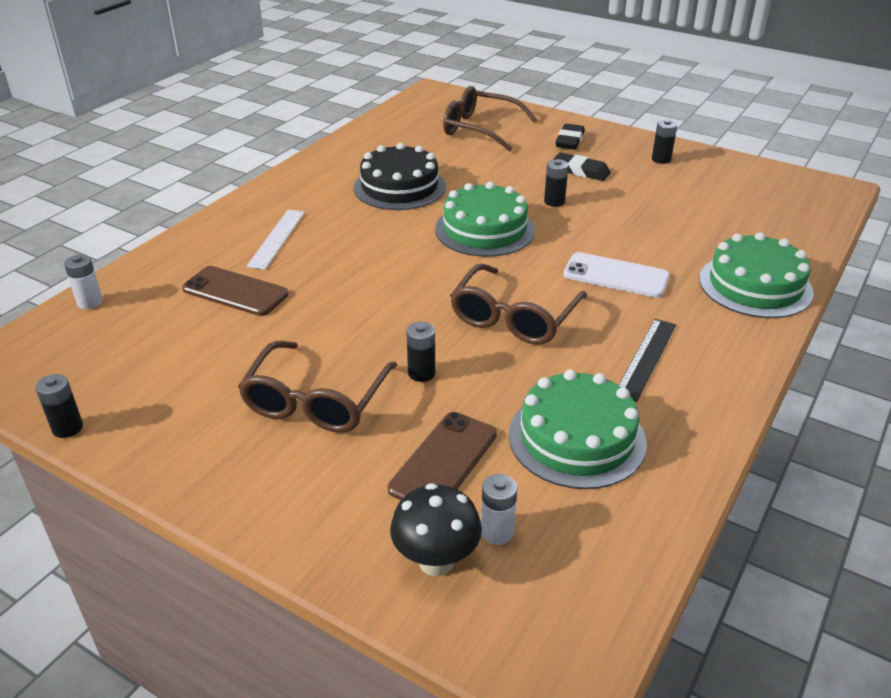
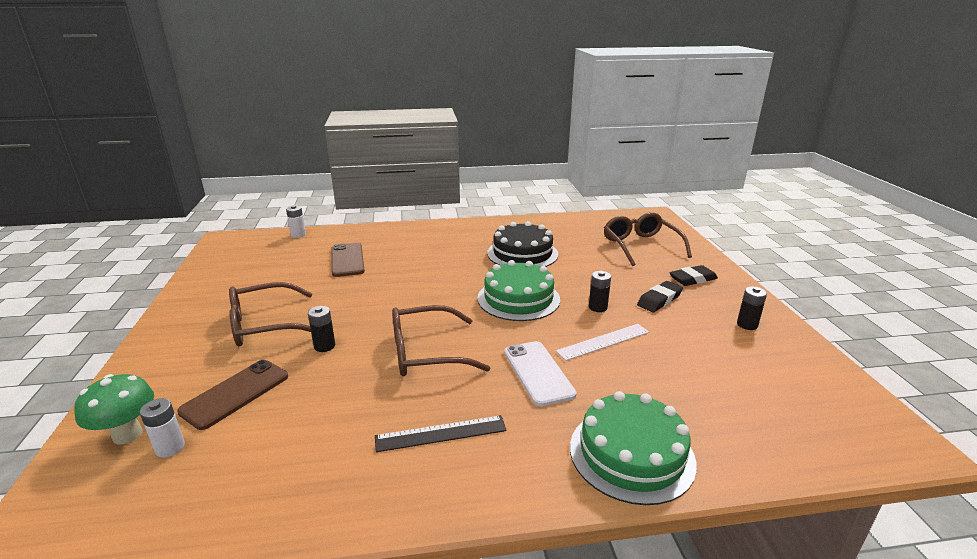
camera: 50 degrees right, 10 degrees down
black battery [35,374,83,438] -> none
white ruler [246,210,305,270] -> white ruler moved to [556,324,649,361]
brown phone [388,412,497,500] -> brown phone turned 45 degrees counterclockwise [177,360,288,430]
black mushroom [390,483,482,576] -> green mushroom [74,374,154,444]
green cake [509,370,647,489] -> none
black eraser [553,153,611,181] -> black eraser turned 60 degrees clockwise [637,281,683,312]

